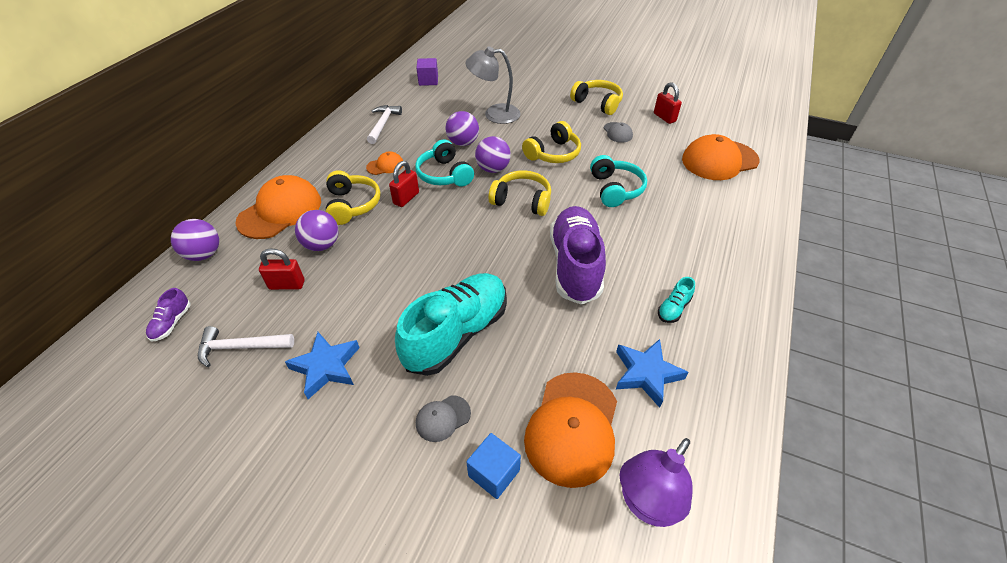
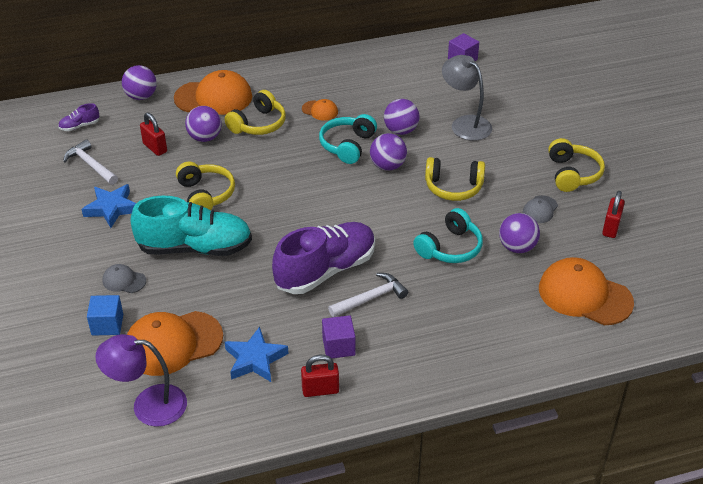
camera: 50 degrees right, 5 degrees down
white hammer [367,105,402,144] -> white hammer moved to [328,273,408,317]
red padlock [389,161,419,207] -> red padlock moved to [301,355,339,397]
yellow headphones [488,170,551,216] -> yellow headphones moved to [176,162,235,210]
turquoise shoe [658,277,695,323] -> purple cube [322,315,355,358]
none -> purple ball [499,213,540,253]

